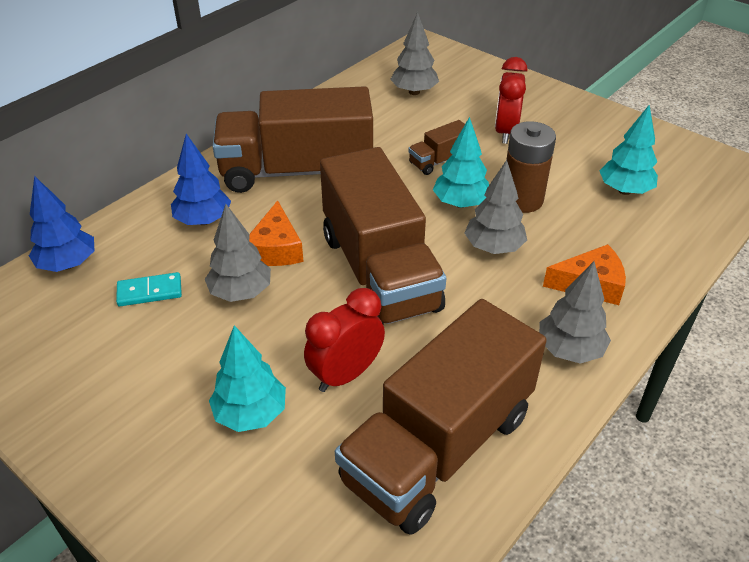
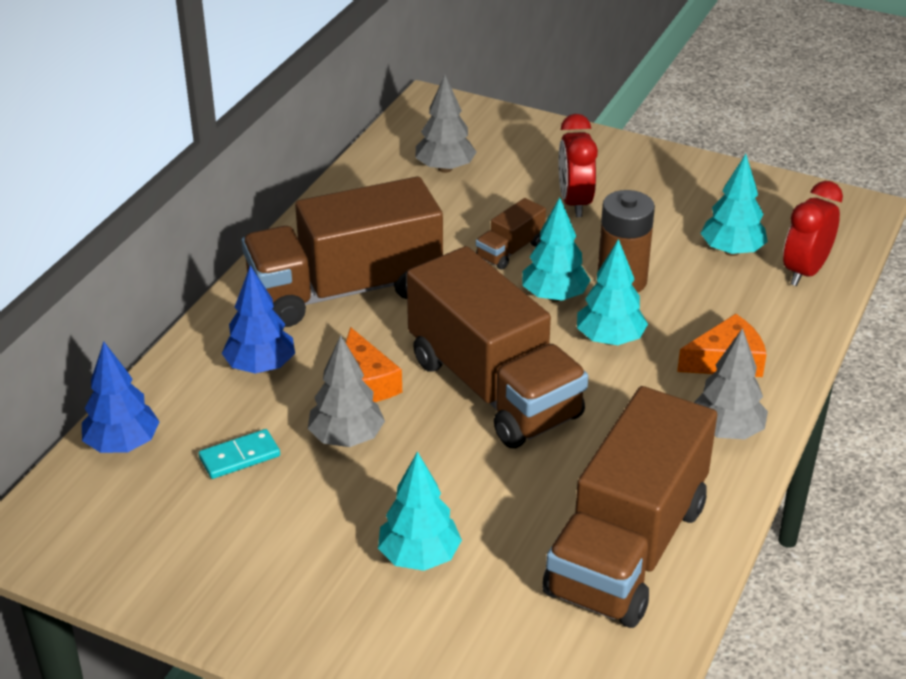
camera: 15 degrees left, 5 degrees down
red clock [304,288,385,392] -> red clock moved to [783,181,843,286]
grey tree [465,160,527,254] -> turquoise tree [577,239,648,345]

